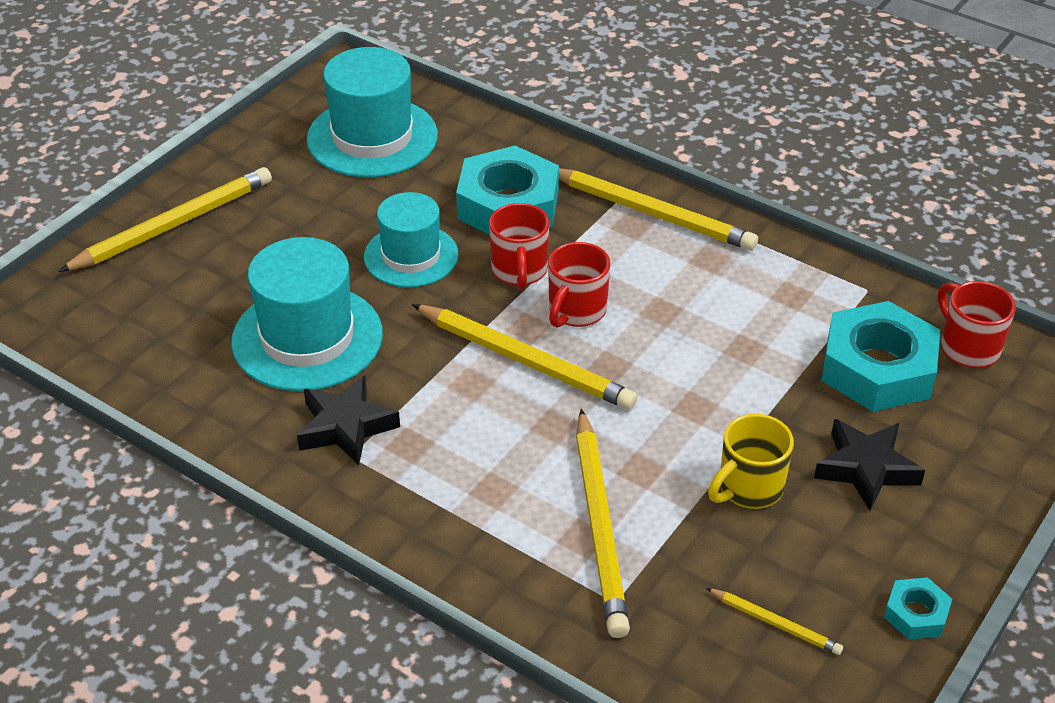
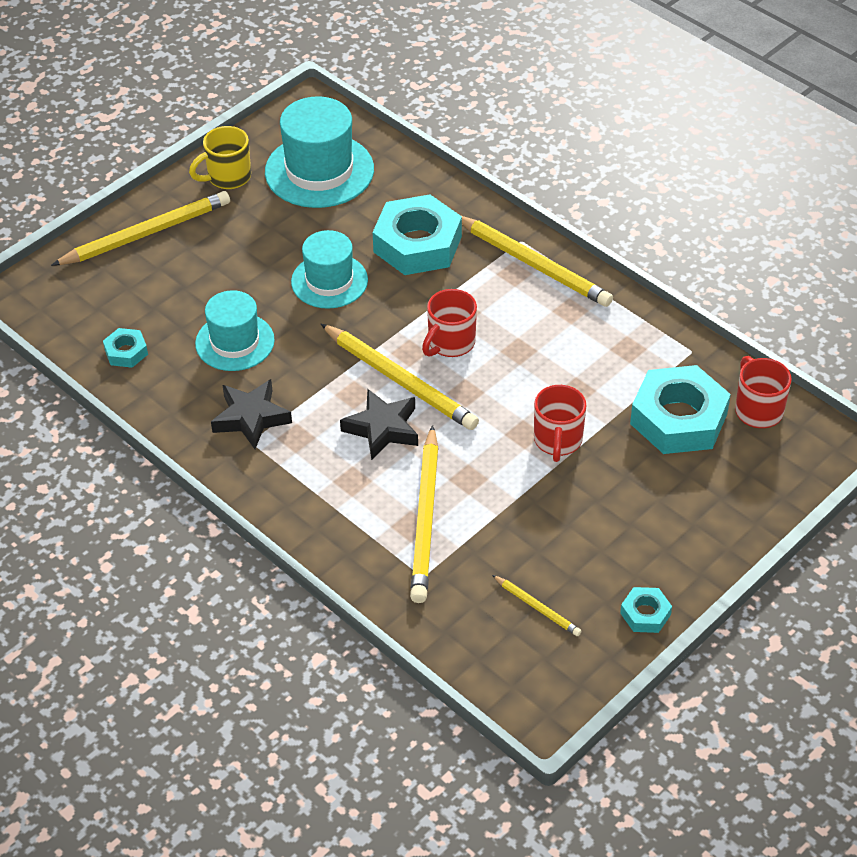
camera: 10 degrees right, 5 degrees up
turquoise hat [231,237,383,391] -> turquoise hat [195,290,275,371], size x0.66
red mug [489,203,549,289] -> red mug moved to [534,385,586,462]
yellow mug [708,414,794,509] -> yellow mug moved to [189,126,251,189]
black star [814,419,925,511] -> black star moved to [340,389,418,460]
none -> turquoise nut [103,328,148,368]

